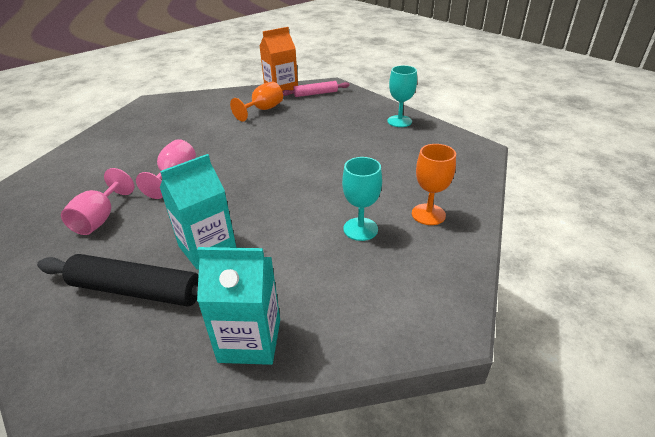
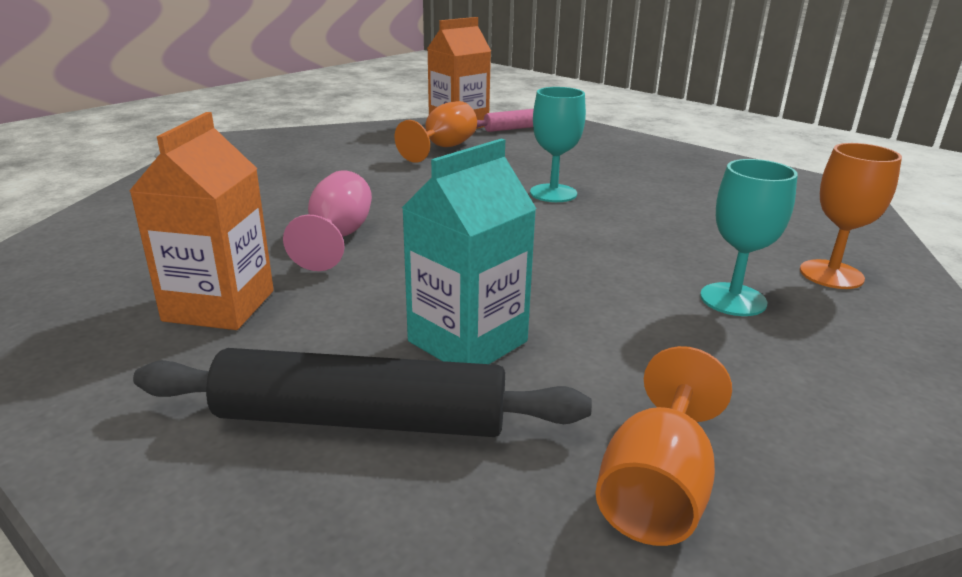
camera: 10 degrees left, 10 degrees down
pink goblet [61,168,134,235] -> orange carton [129,112,274,330]
turquoise carton [197,247,280,365] -> orange goblet [596,346,732,546]
turquoise goblet [387,65,417,127] -> turquoise goblet moved to [530,87,586,202]

